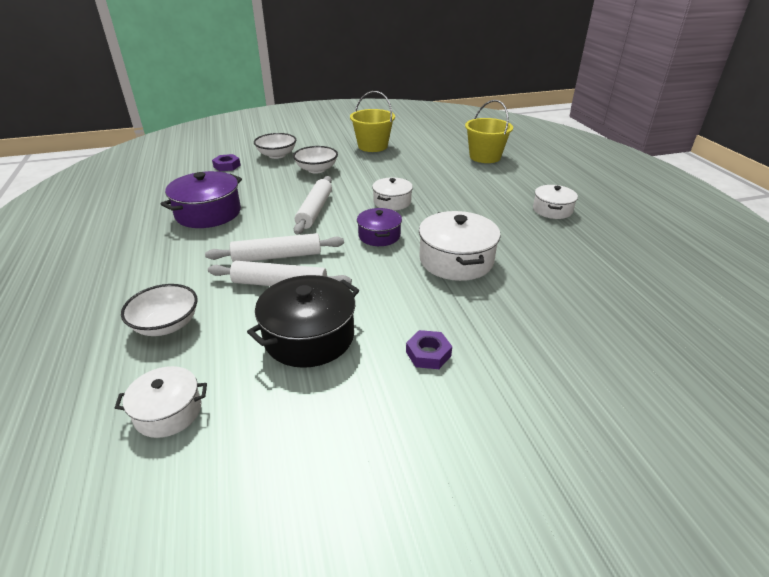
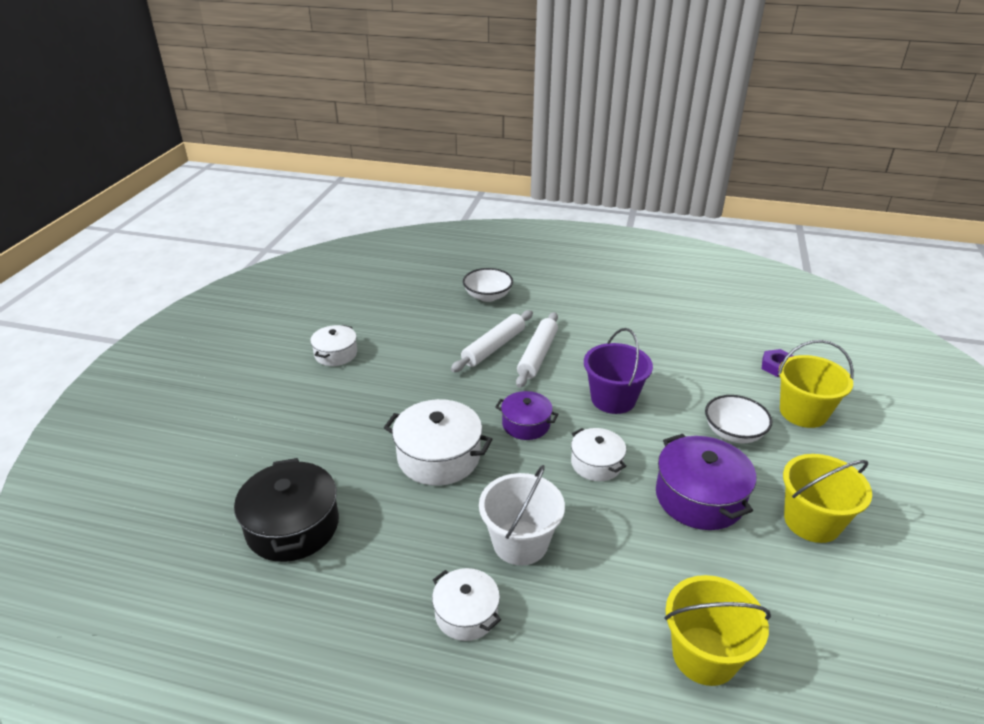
camera: 120 degrees right, 0 degrees up
white pot [115,366,207,438] -> white pot moved to [310,325,357,366]
purple pot [161,171,242,228] -> purple pot moved to [656,434,756,530]
black pot [247,275,359,368] -> black pot moved to [234,458,339,562]
white bowl [254,133,296,159] -> yellow bucket [778,340,854,428]
white rolling pin [294,176,332,234] -> purple bucket [584,328,653,414]
purple nut [406,330,452,369] -> none
none -> white bucket [479,465,565,566]

